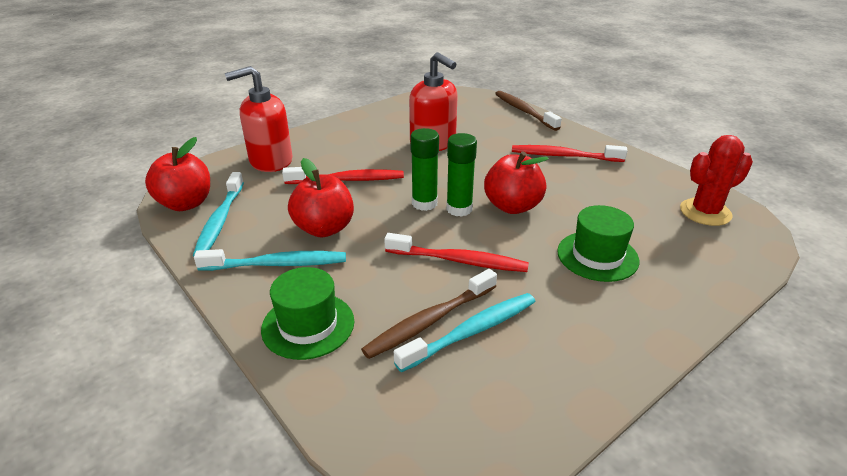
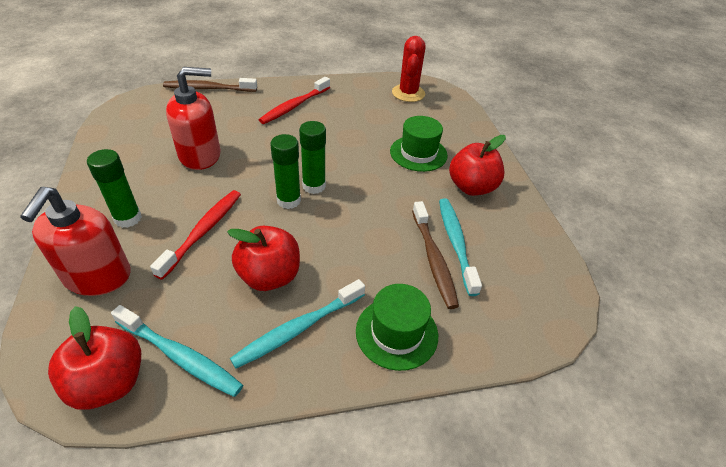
camera: 65 degrees left, 10 degrees up
turquoise toothbrush [194,249,346,271] -> turquoise toothbrush turned 150 degrees counterclockwise [230,279,365,368]
red toothbrush [384,233,529,272] -> none
red apple [484,151,549,214] -> red apple moved to [449,135,506,196]
none -> green glue stick [87,149,142,228]

